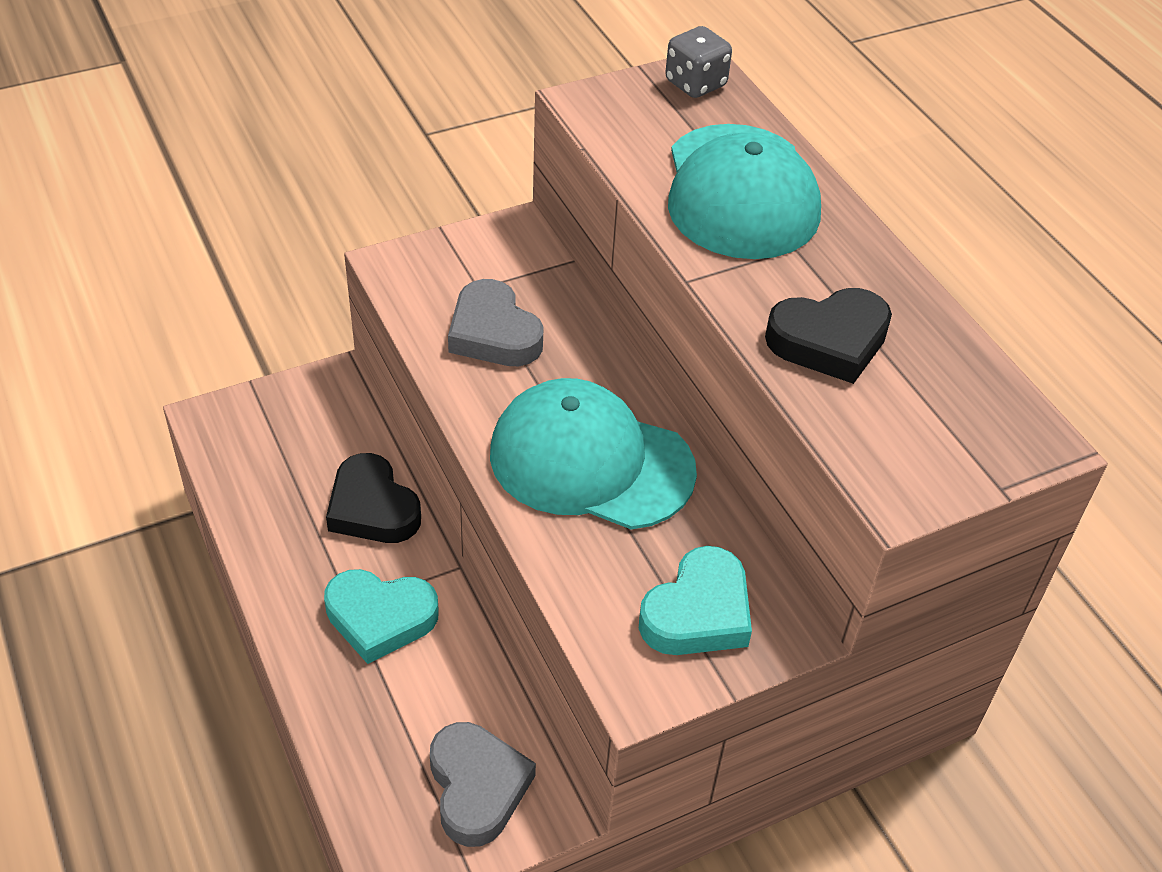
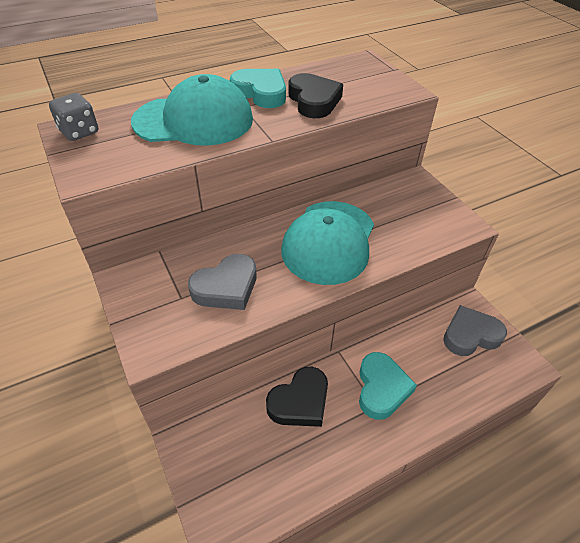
camera: 90 degrees left, 0 degrees up
turquoise heart [639,546,752,655] -> turquoise heart moved to [230,69,286,108]

